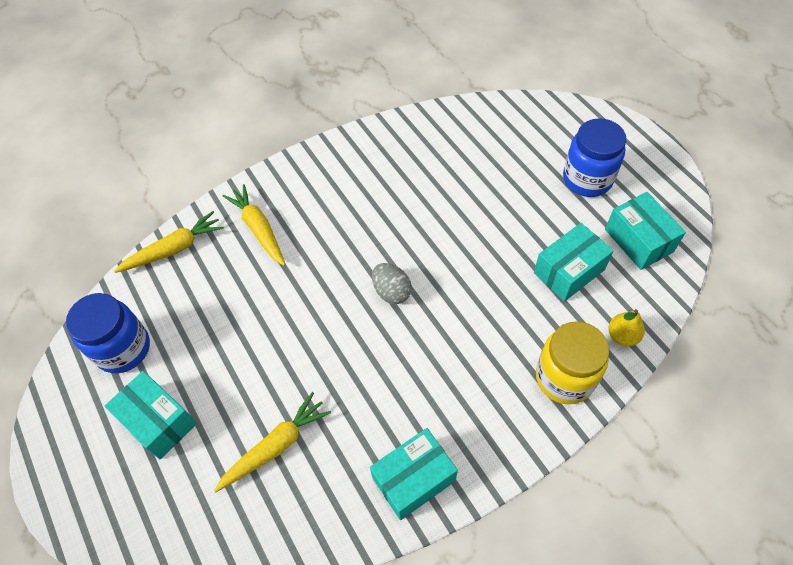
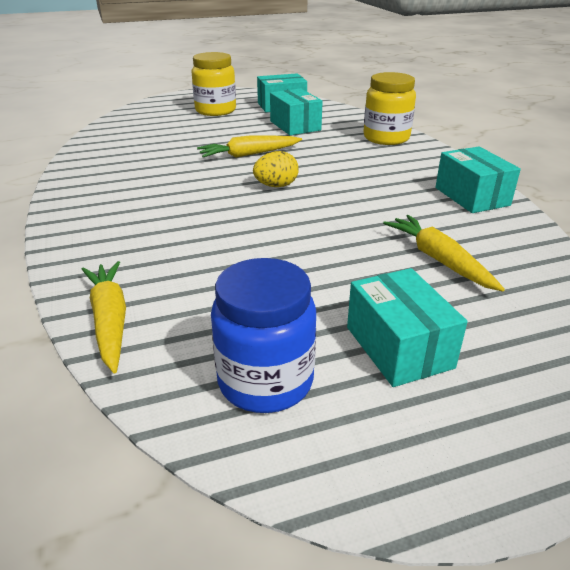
camera: 80 degrees left, 25 degrees down
turquoise box [105,371,197,459] -> turquoise box turned 75 degrees counterclockwise [347,268,468,387]
yellow carrot [222,184,286,266] -> yellow carrot moved to [197,135,302,158]
grey egg [372,263,412,304] -> yellow egg [253,151,299,187]
blue jar [563,118,626,197] -> yellow jar [192,52,236,116]
yellow pear [608,309,645,347] -> none

